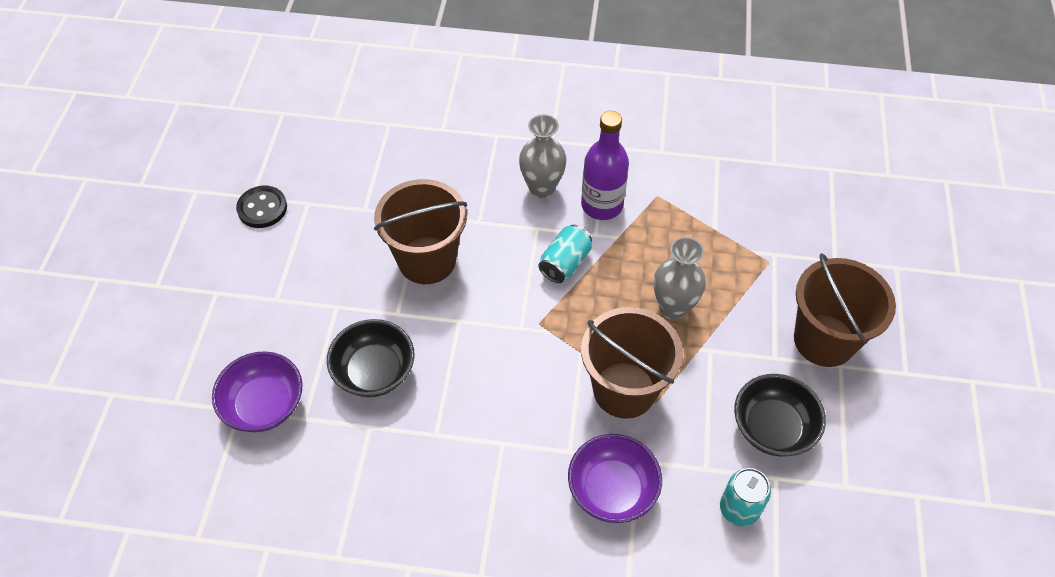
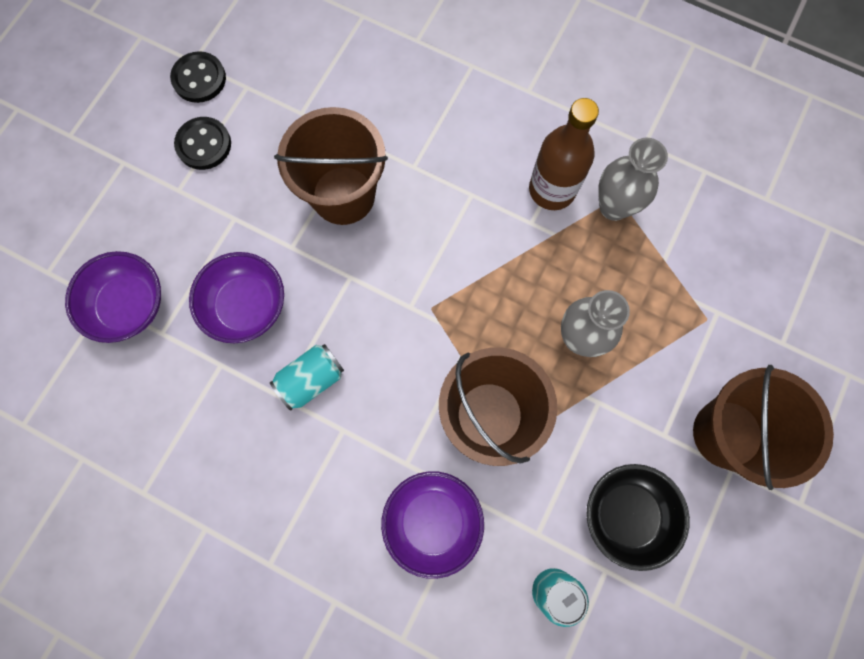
camera: 20 degrees right, 20 degrees up
black bowl [327,319,414,397] -> purple bowl [189,252,284,343]
grey vase [519,114,567,198] -> grey vase moved to [598,138,668,221]
turquoise can [538,225,592,283] -> turquoise can moved to [270,344,344,411]
purple bottle [581,111,629,220] -> brown bottle [529,98,599,210]
none -> black button [174,117,231,170]

